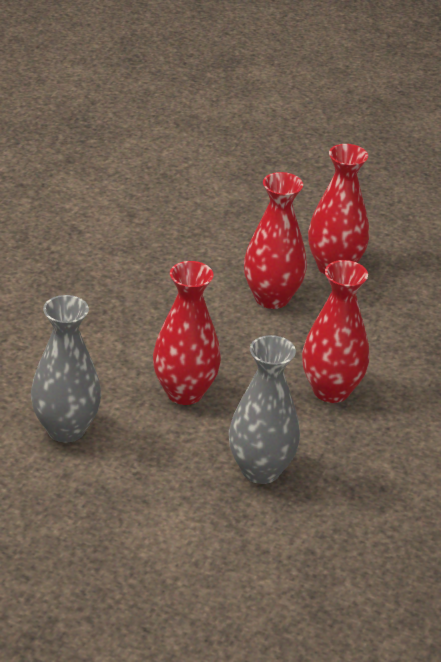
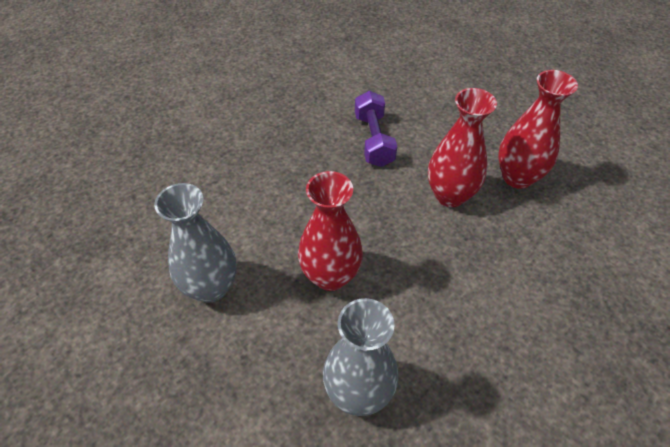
camera: 25 degrees right, 15 degrees up
red vase [302,260,370,403] -> none
none -> purple dumbbell [355,91,397,167]

